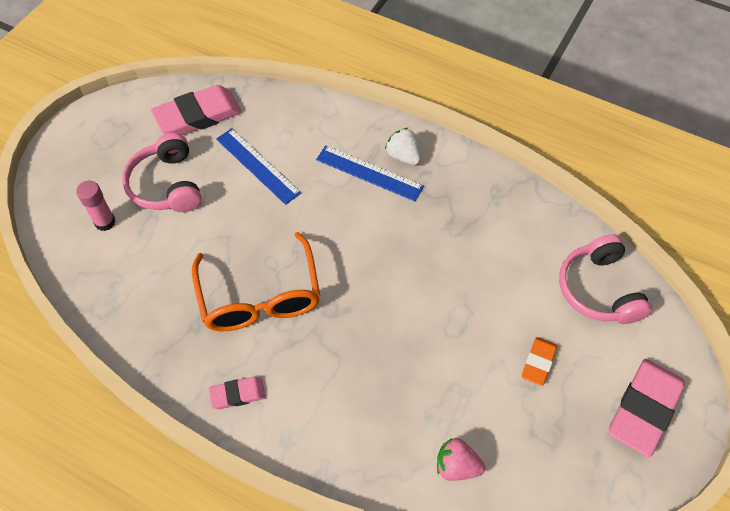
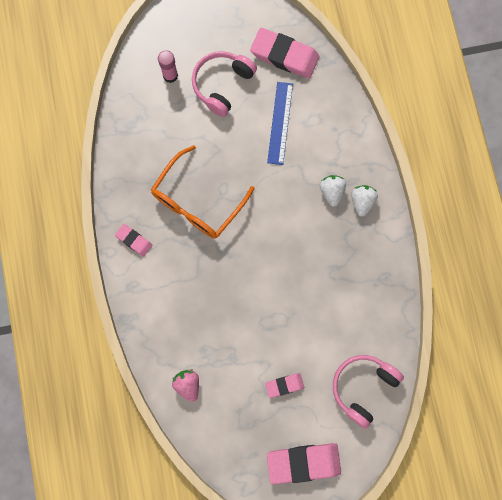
camera: 50 degrees right, 20 degrees up
blue ruler [316,145,424,201] -> white strawberry [320,175,346,207]
orange eraser [522,337,557,386] -> pink eraser [265,373,304,398]

